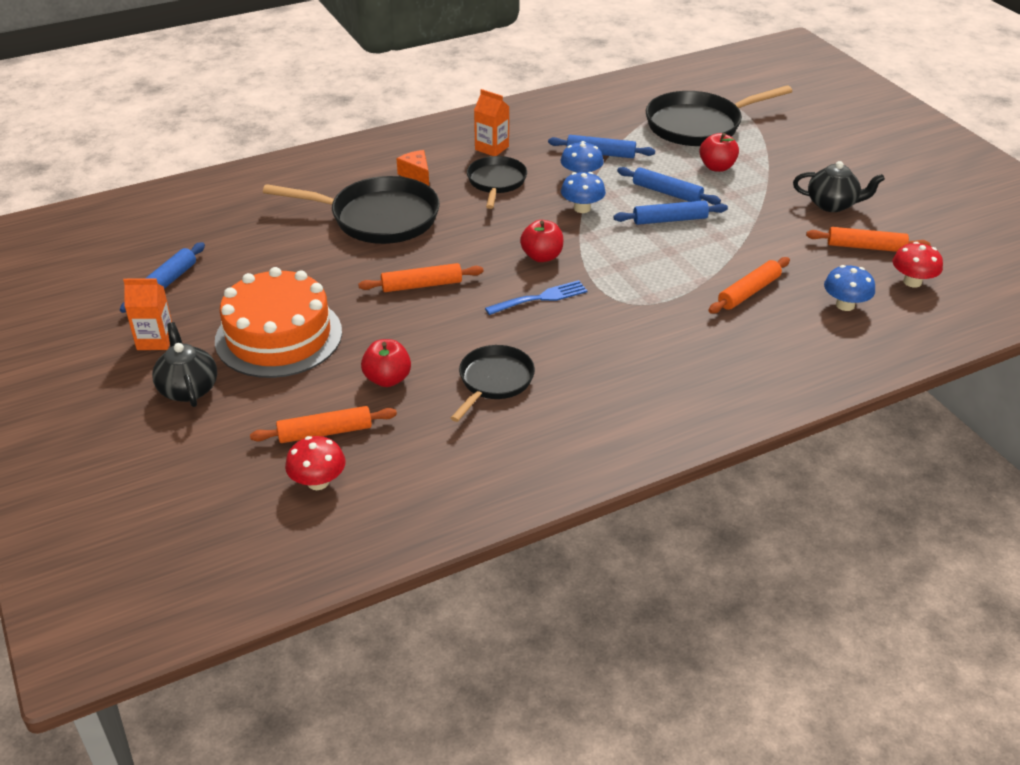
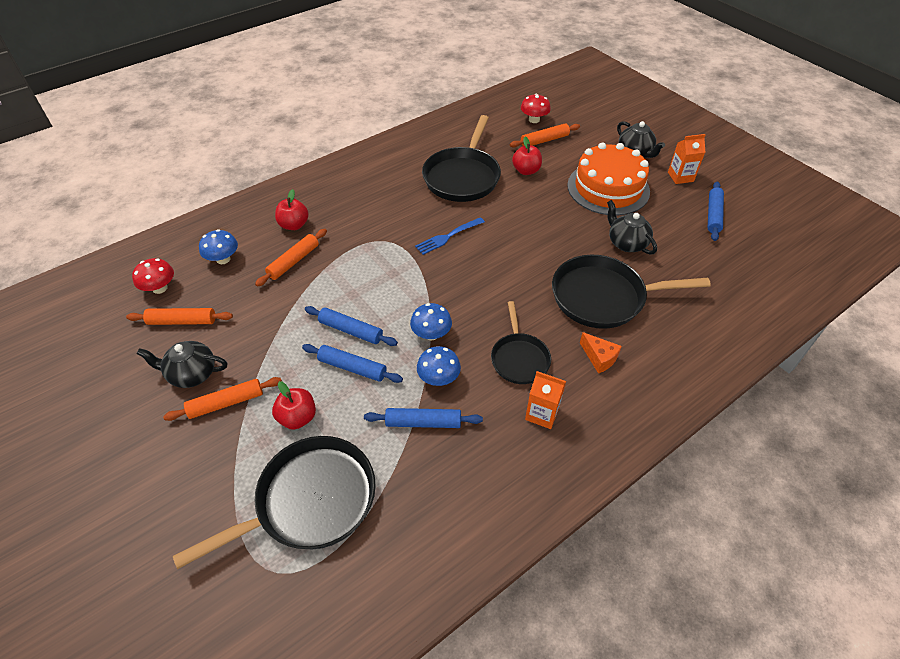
camera: 170 degrees right, 10 degrees up
orange rolling pin [358,263,484,292] -> orange rolling pin moved to [163,377,282,421]
black pan [451,345,535,422] -> black pan [422,115,501,202], size x1.68
red apple [520,220,563,262] -> red apple moved to [275,189,309,230]
blue rolling pin [614,200,728,225] -> blue rolling pin turned 45 degrees clockwise [305,306,398,346]
none -> black teapot [607,200,657,255]

